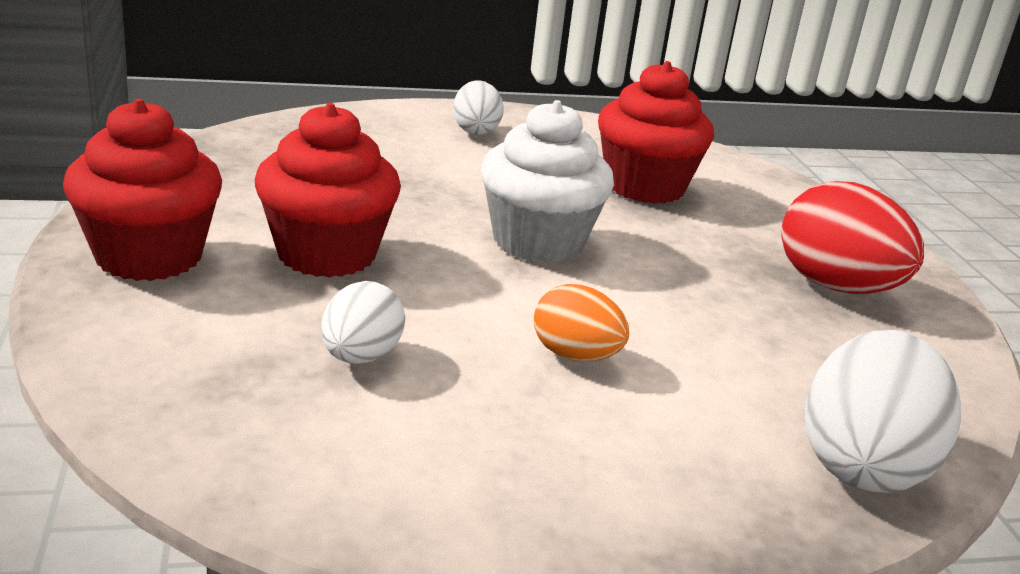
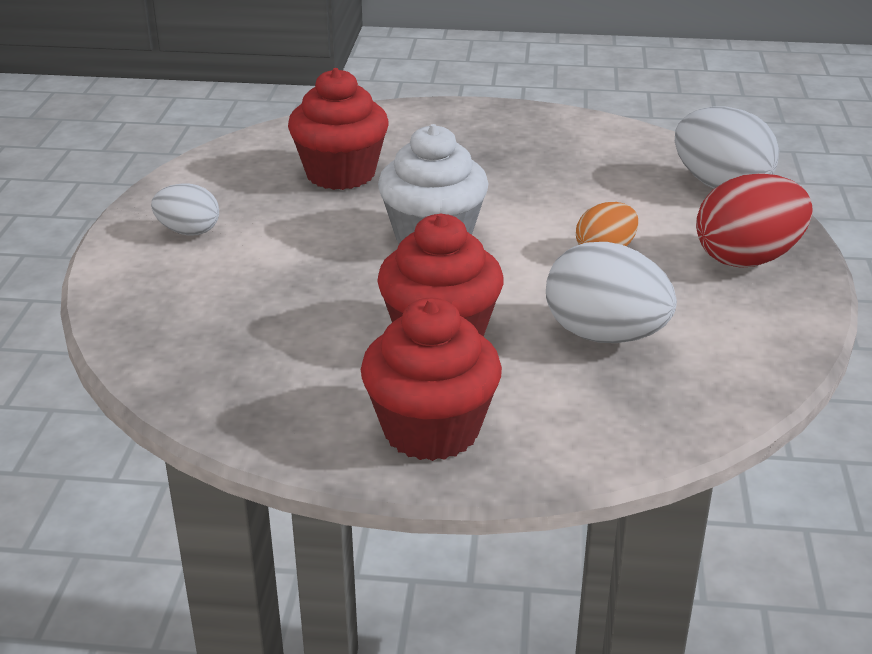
camera: 70 degrees left, 5 degrees up
white egg [321,281,405,364] -> white egg [546,242,677,343], size x1.69
red egg [781,181,924,294] -> red egg moved to [696,174,813,268]

